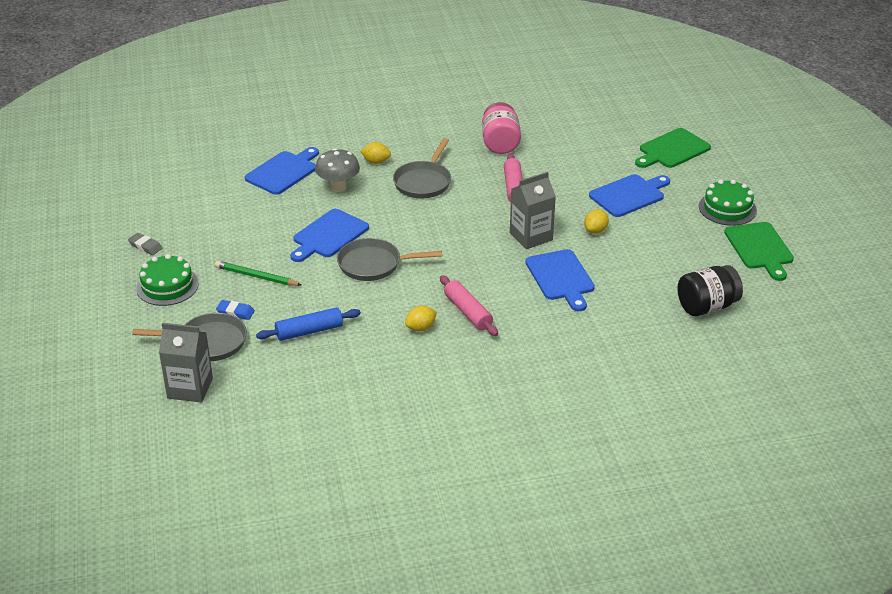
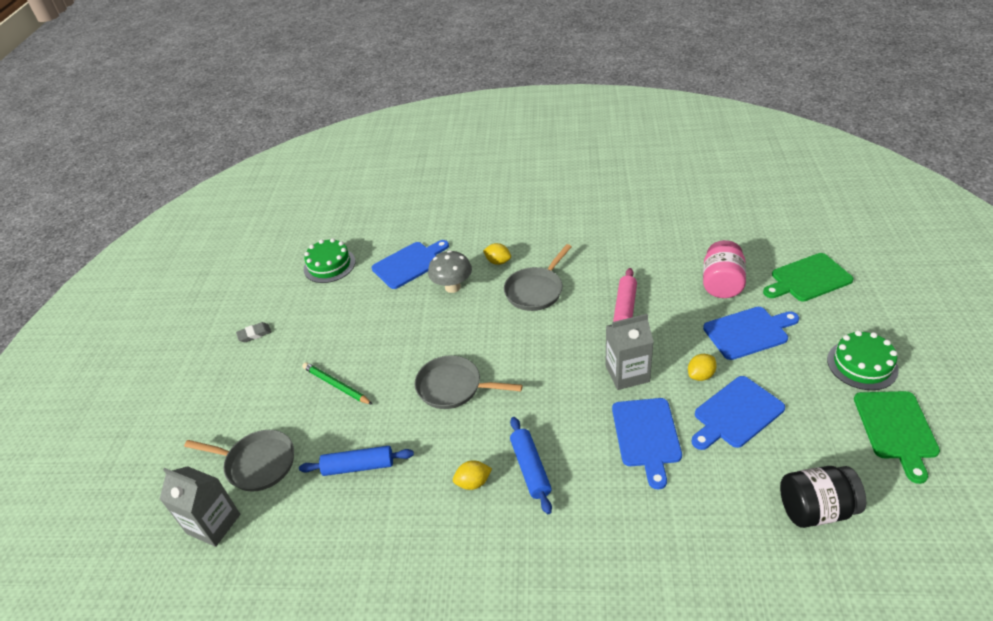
camera: 20 degrees right, 5 degrees up
grey eraser [128,233,162,255] -> grey eraser turned 75 degrees counterclockwise [236,322,271,342]
green cake [136,254,199,306] -> green cake moved to [304,238,355,283]
blue eraser [216,300,255,320] -> none
blue cutting board [290,209,369,262] -> blue cutting board moved to [691,376,785,450]
pink rolling pin [440,275,498,336] -> blue rolling pin [510,417,552,514]
pink jar [482,102,521,154] -> pink jar moved to [703,240,746,298]

